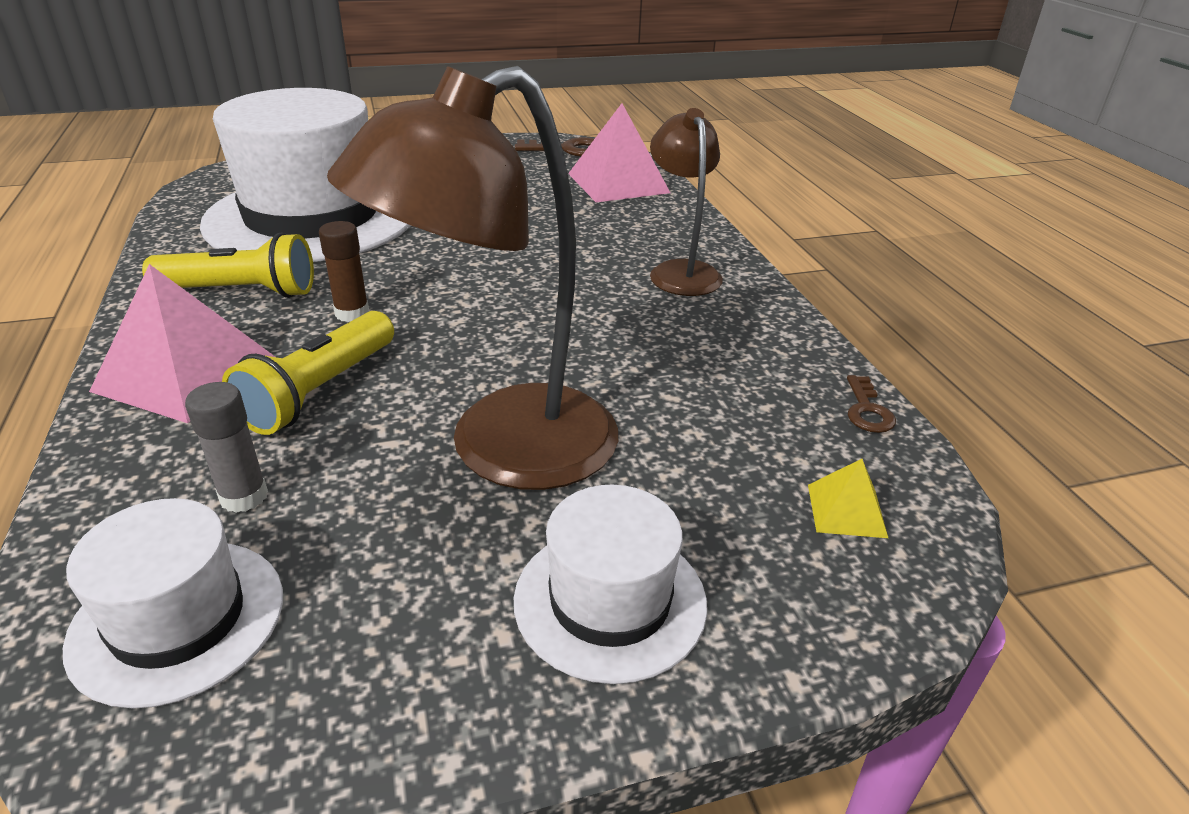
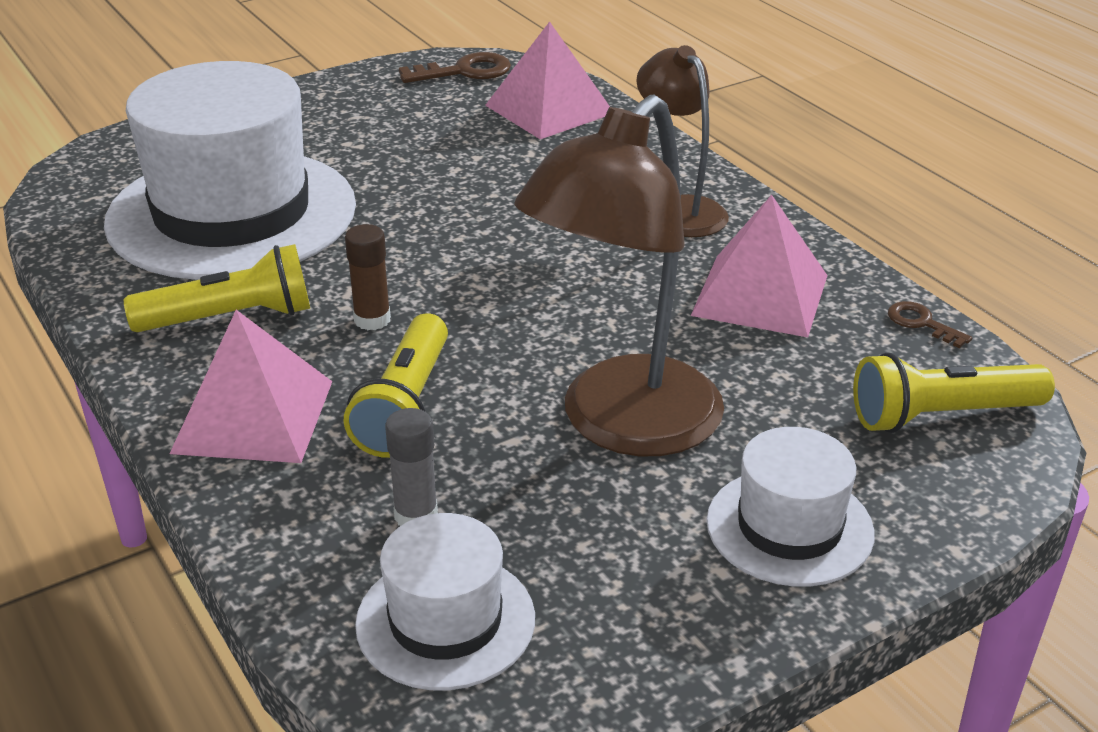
camera: 15 degrees left, 0 degrees up
yellow pyramid [808,459,888,538] -> yellow flashlight [853,352,1055,433]
brown key [847,375,896,433] -> brown key turned 150 degrees clockwise [888,301,972,348]
none -> pink pyramid [691,195,828,337]

